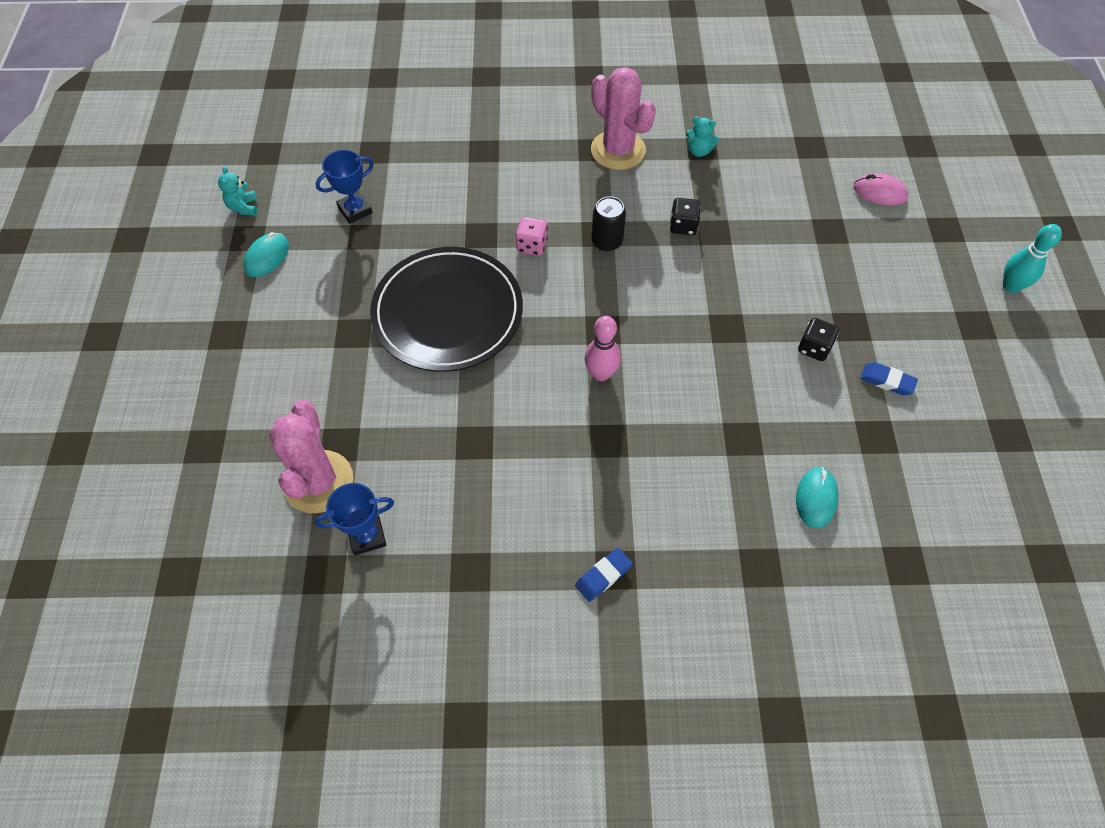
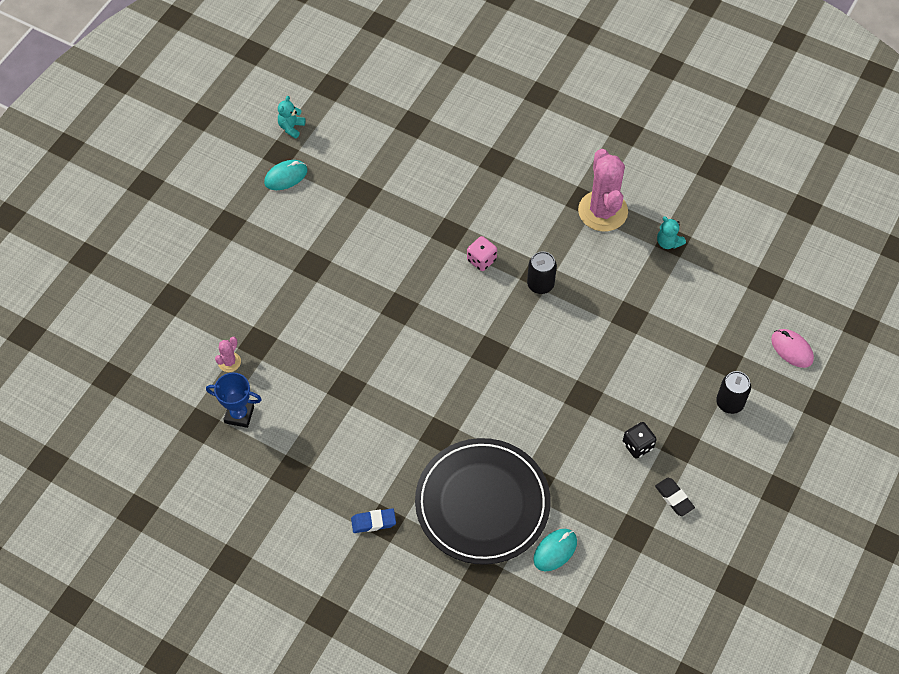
camera: 30 degrees right, 0 degrees up
pink cactus [269,400,353,513] -> pink cactus [215,337,241,372], size x0.44
blue trophy [316,150,374,224] -> none
black plate [370,247,523,372] -> black plate moved to [415,438,551,565]
pink bowling pin [584,316,621,381] -> none
black dice [670,198,701,235] -> none
blue eraser [860,362,918,395] -> black eraser [655,478,695,516]
turquoise bowling pin [1003,224,1062,293] -> none
none -> black can [716,371,751,414]

